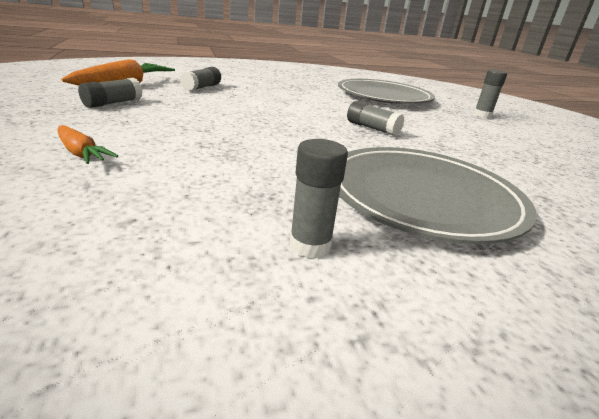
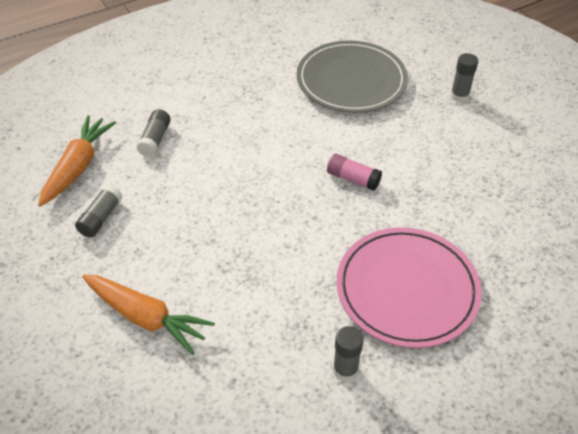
camera: 10 degrees left, 20 degrees up
orange carrot [57,125,118,164] -> orange carrot [83,275,215,355], size x1.77
grey plate [339,147,537,244] -> pink plate [336,227,482,348]
grey glue stick [347,101,404,136] -> pink glue stick [327,154,382,191]

